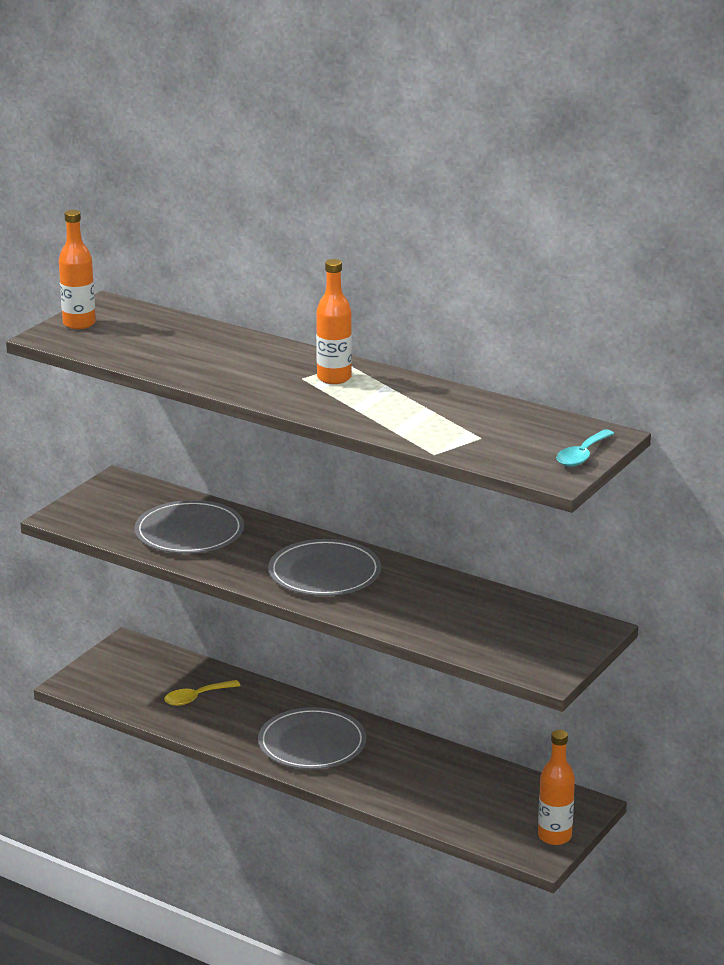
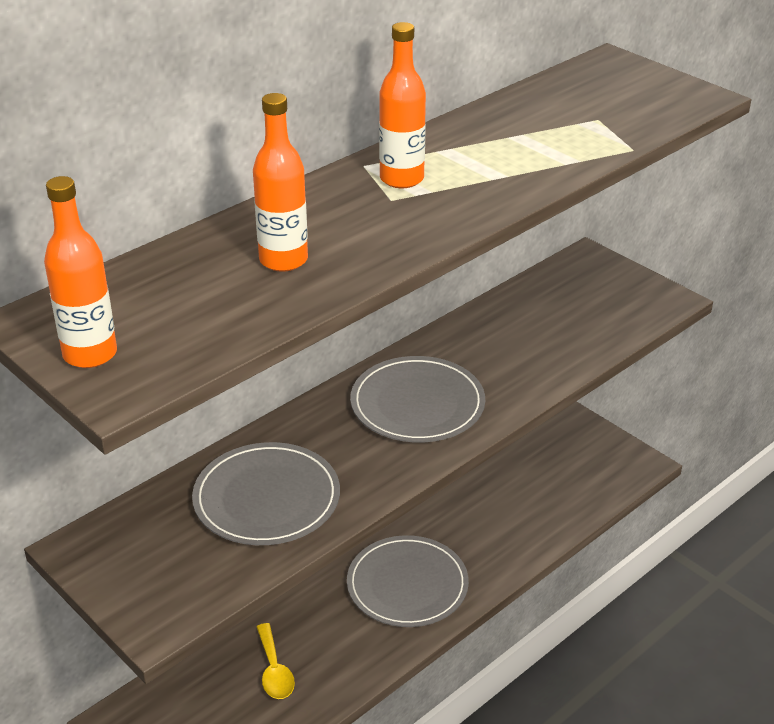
camera: 75 degrees left, 10 degrees up
orange bottle [538,730,575,845] -> orange bottle moved to [253,93,308,272]
turquoise spoon [556,429,615,467] -> none

